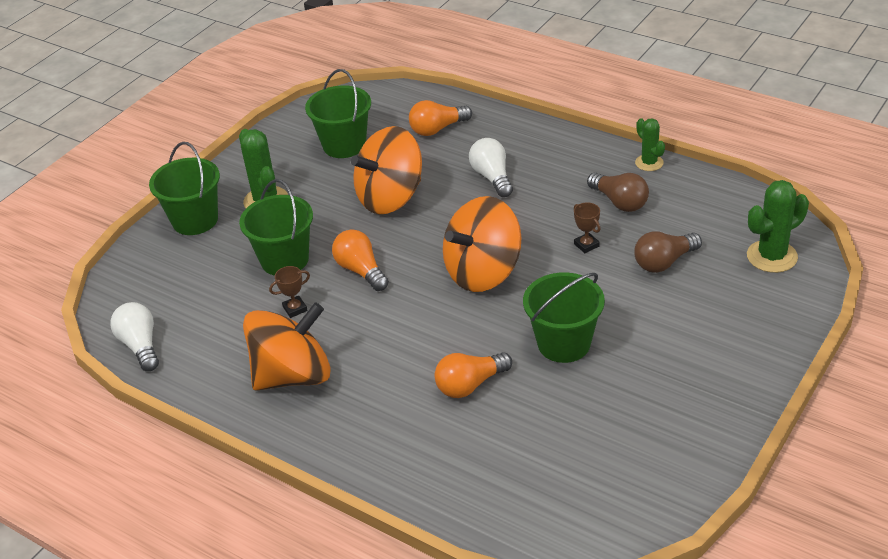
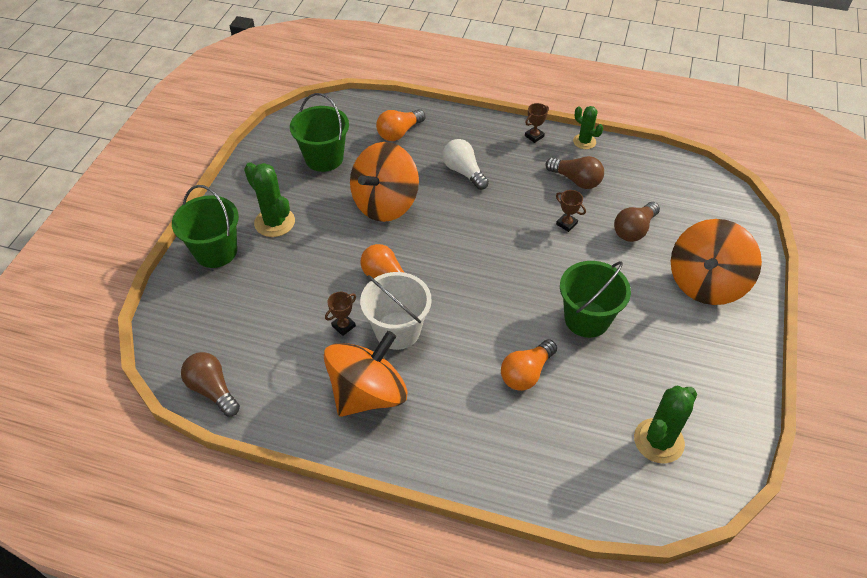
camera: 20 degrees left, 10 degrees up
white light bulb [110,302,159,371] -> brown light bulb [181,352,240,417]
green bucket [239,179,313,276] -> none
orange spinning top [443,196,521,292] -> orange spinning top moved to [671,219,762,305]
green cactus [747,180,809,273] -> green cactus moved to [634,386,697,463]
none -> white bucket [360,272,432,350]
none -> brown trophy [525,103,549,143]

